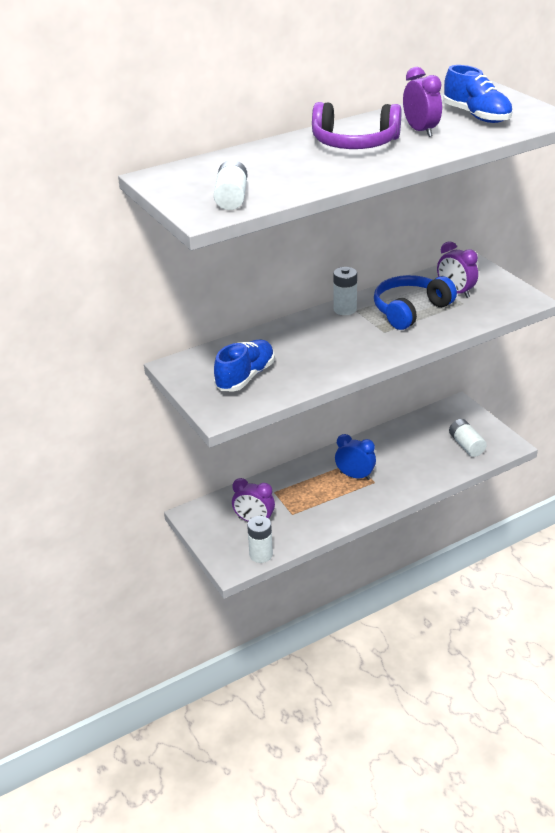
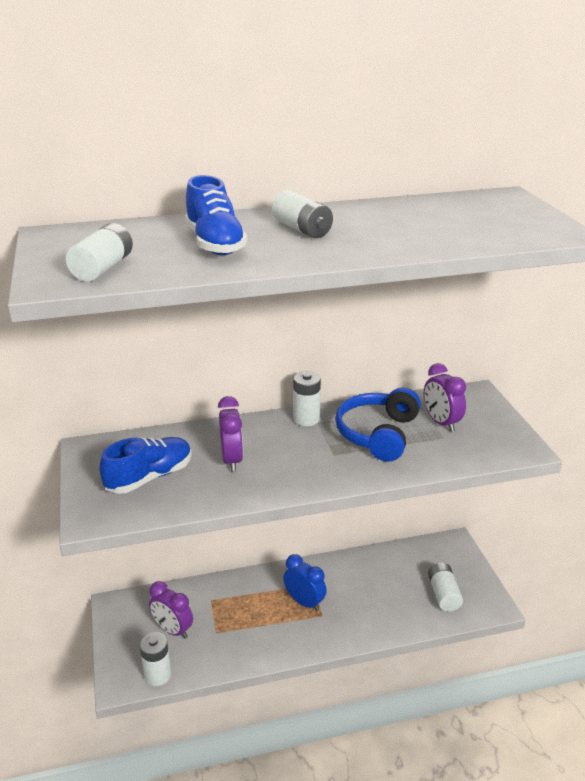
camera: 15 degrees right, 5 degrees down
purple headphones [312,102,401,149] -> white battery [272,190,333,238]
blue headphones [374,275,457,330] -> blue headphones turned 45 degrees counterclockwise [335,387,421,462]
purple clock [403,67,442,137] -> purple clock moved to [218,396,243,472]
blue shoe [443,65,513,123] -> blue shoe moved to [185,175,248,255]

